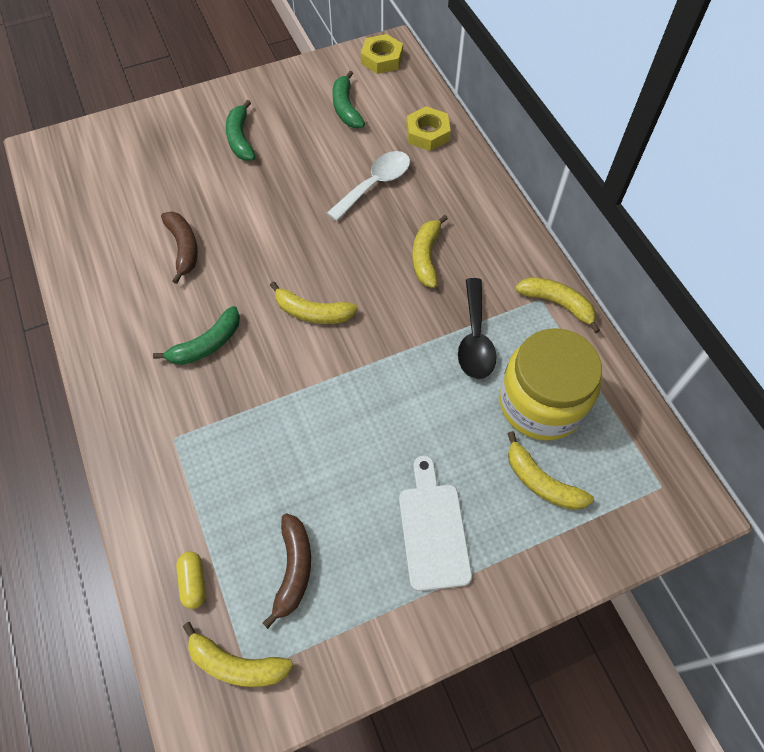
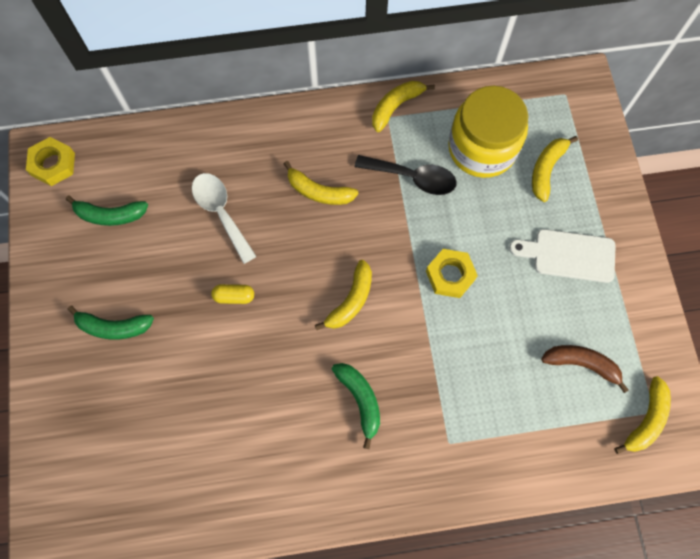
camera: 75 degrees left, 10 degrees up
brown banana [161,212,198,284] -> none
yellow capsule [176,551,206,609] -> yellow capsule moved to [211,284,254,304]
yellow nut [406,106,451,151] -> yellow nut moved to [426,249,478,298]
yellow banana [507,431,594,510] -> yellow banana turned 150 degrees clockwise [532,136,578,202]

